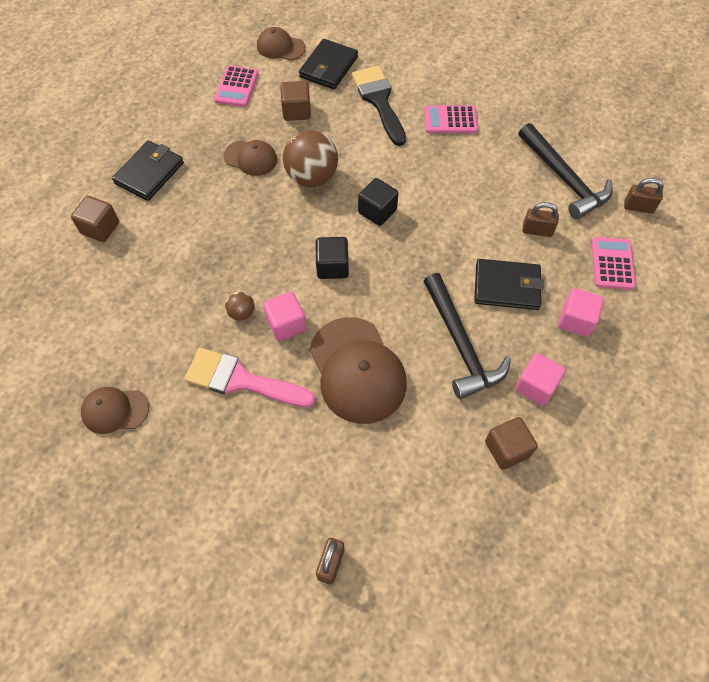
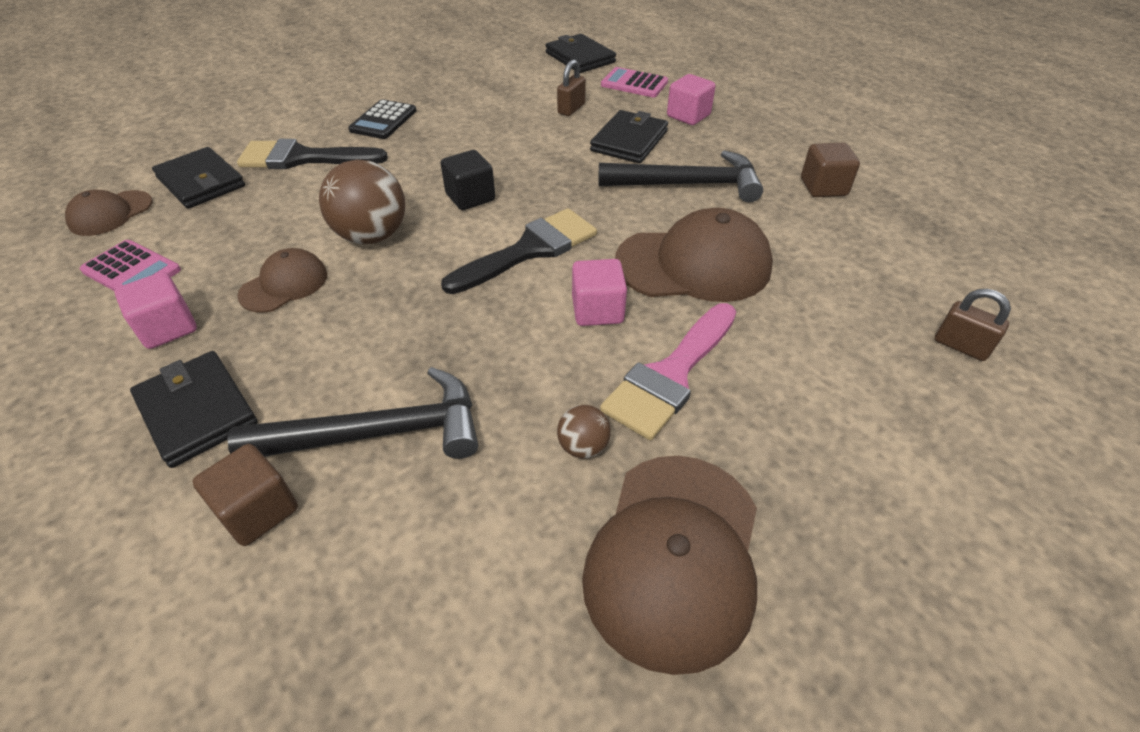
camera: 70 degrees left, 15 degrees down
brown cap [81,387,149,434] -> brown cap [582,456,757,675], size x1.82
brown ball [225,291,255,321] -> brown ball moved to [557,405,611,459]
brown cube [280,81,311,121] -> none
black cube [316,237,349,279] -> black brush [441,208,597,294]
pink calculator [424,105,478,133] -> black calculator [348,99,416,139]
pink cube [515,353,566,406] -> pink cube moved to [114,272,197,349]
black hammer [518,123,613,220] -> black hammer moved to [227,367,478,459]
brown padlock [624,178,664,214] -> black wallet [545,34,616,73]

